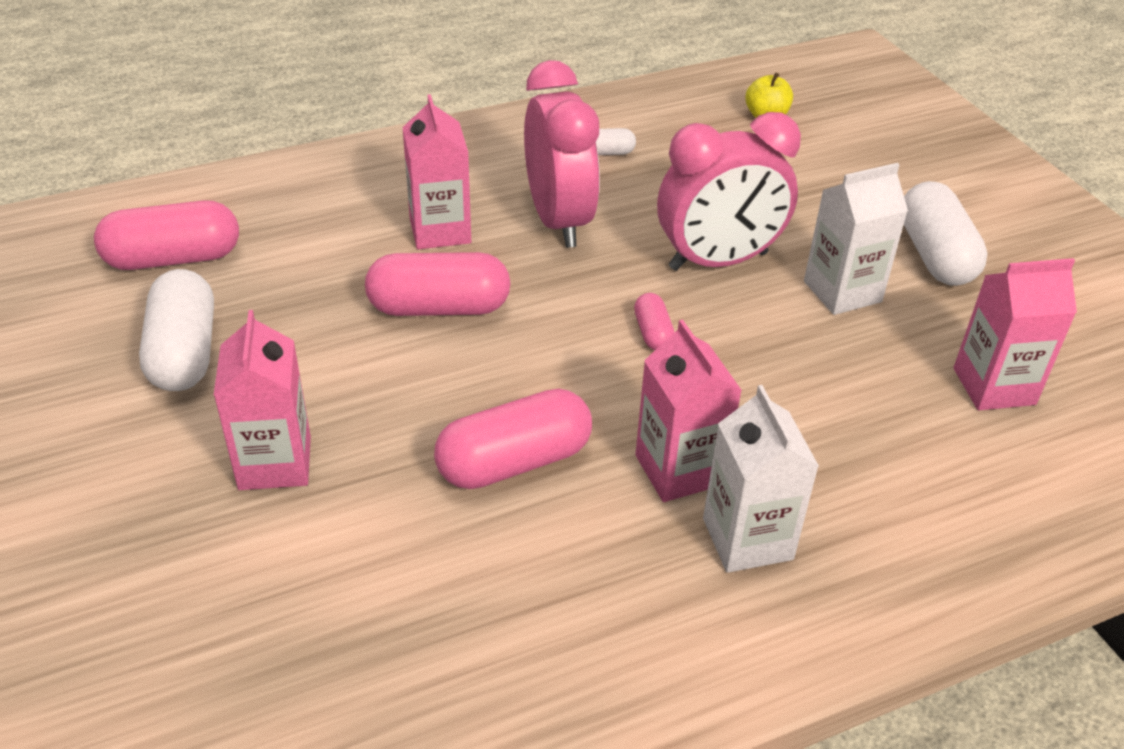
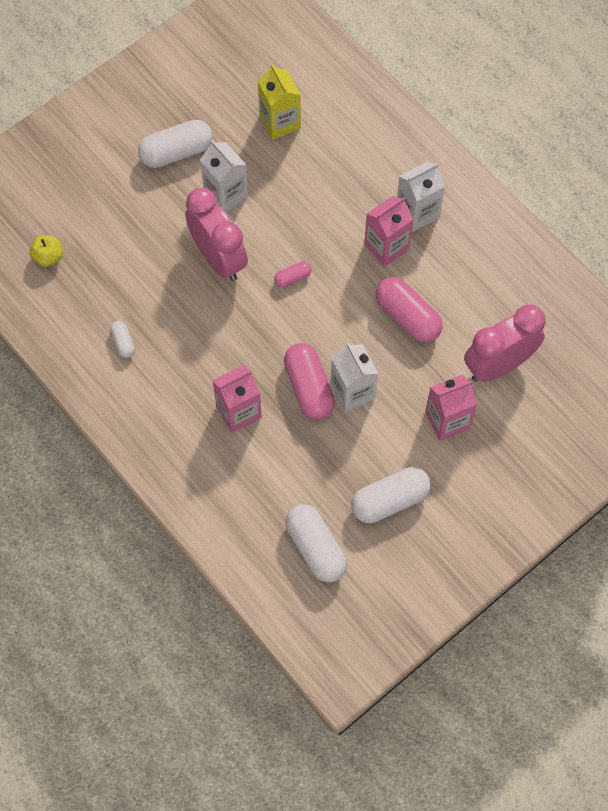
camera: 105 degrees left, 25 degrees up
pink capsule [94,200,239,270] -> white capsule [285,504,347,582]
pink clock [524,60,600,248] -> pink clock moved to [464,305,545,382]
pink carton [953,258,1077,410] -> yellow carton [258,64,301,140]
none -> white carton [331,343,378,412]

